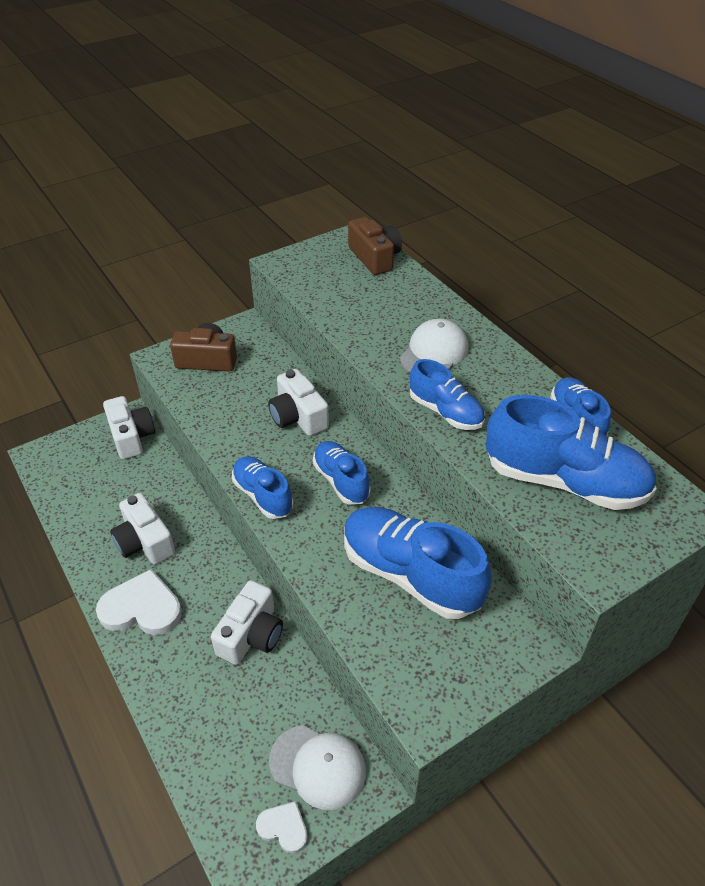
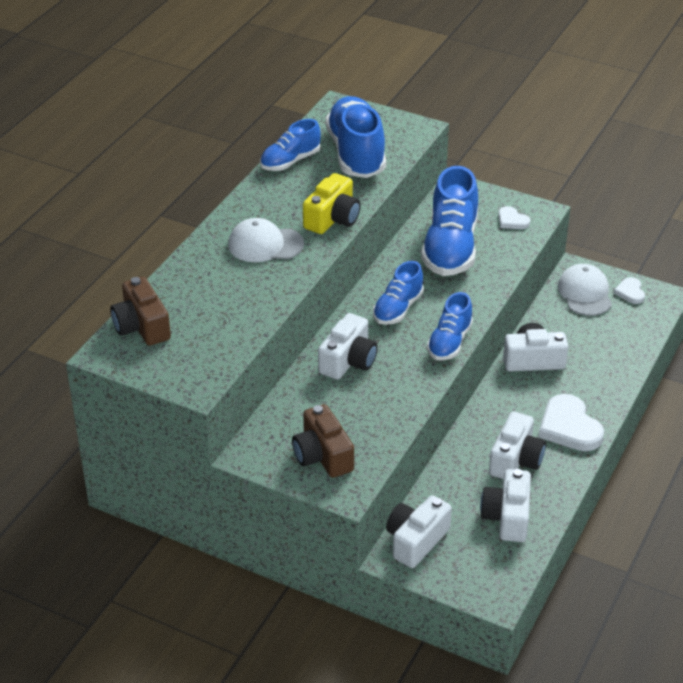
camera: 120 degrees left, 5 degrees down
brown camera [348,217,402,275] -> brown camera turned 60 degrees counterclockwise [110,277,171,346]
blue shoe [410,359,485,430] -> yellow camera [303,173,361,234]
none -> white camera [480,469,531,542]
none -> white heart [498,206,530,229]

